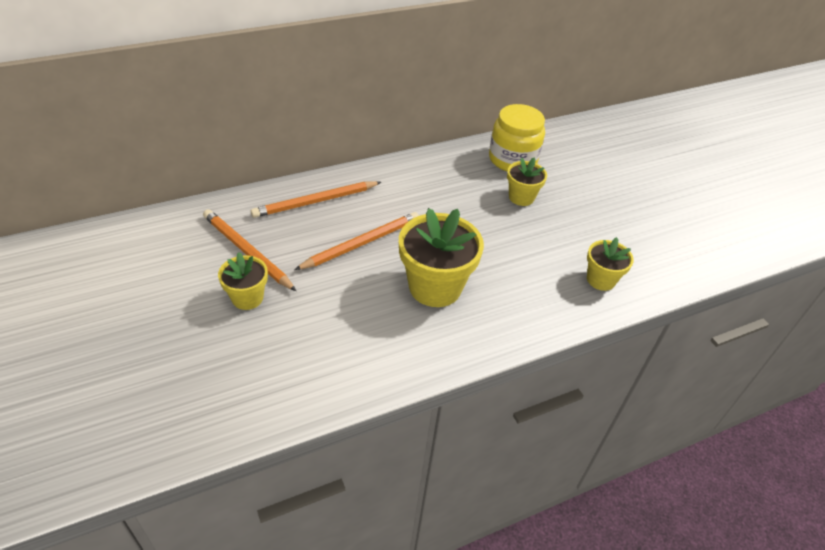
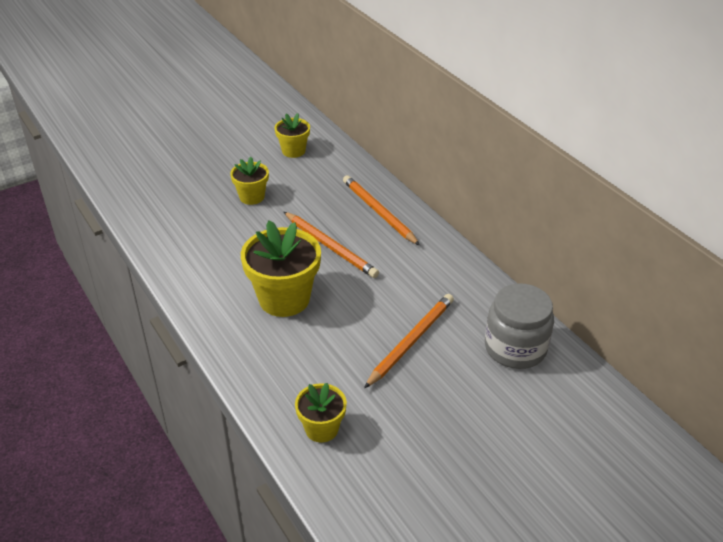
camera: 85 degrees right, 5 degrees down
orange pencil [203,209,296,291] -> orange pencil moved to [364,294,454,388]
yellow jar [489,104,545,172] -> grey jar [485,283,554,369]
yellow flower pot [507,157,547,206] -> yellow flower pot moved to [275,113,310,158]

